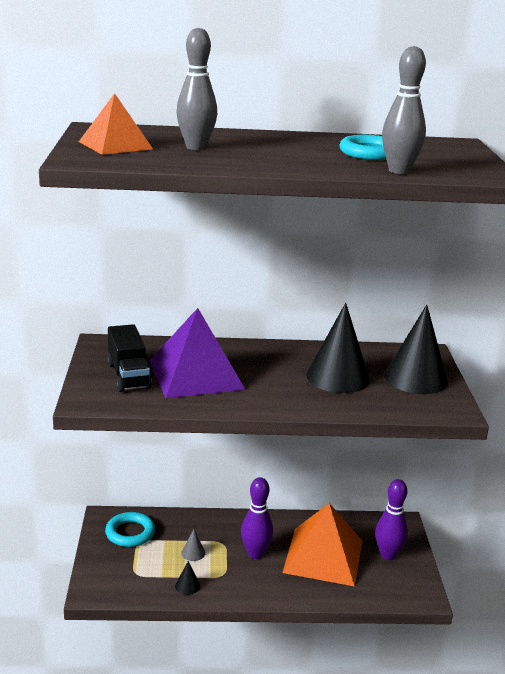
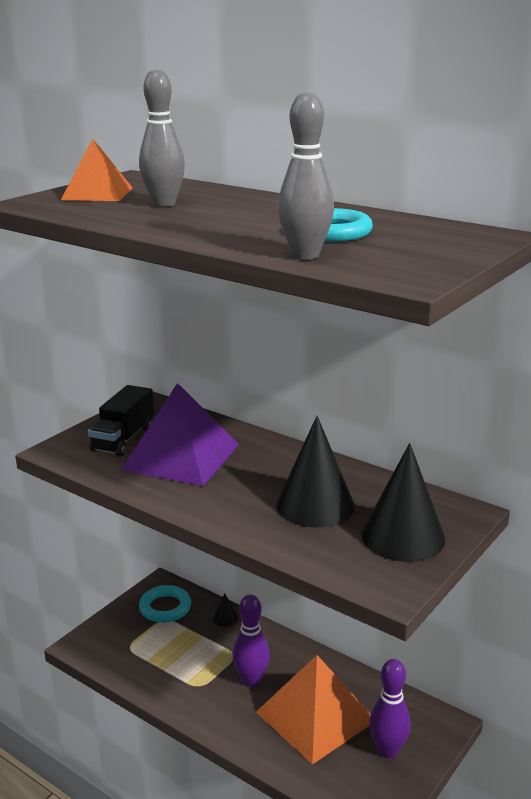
camera: 40 degrees right, 0 degrees up
black cone [175,561,200,595] -> black cone moved to [213,593,238,627]
grey cone [181,529,205,561] -> none

